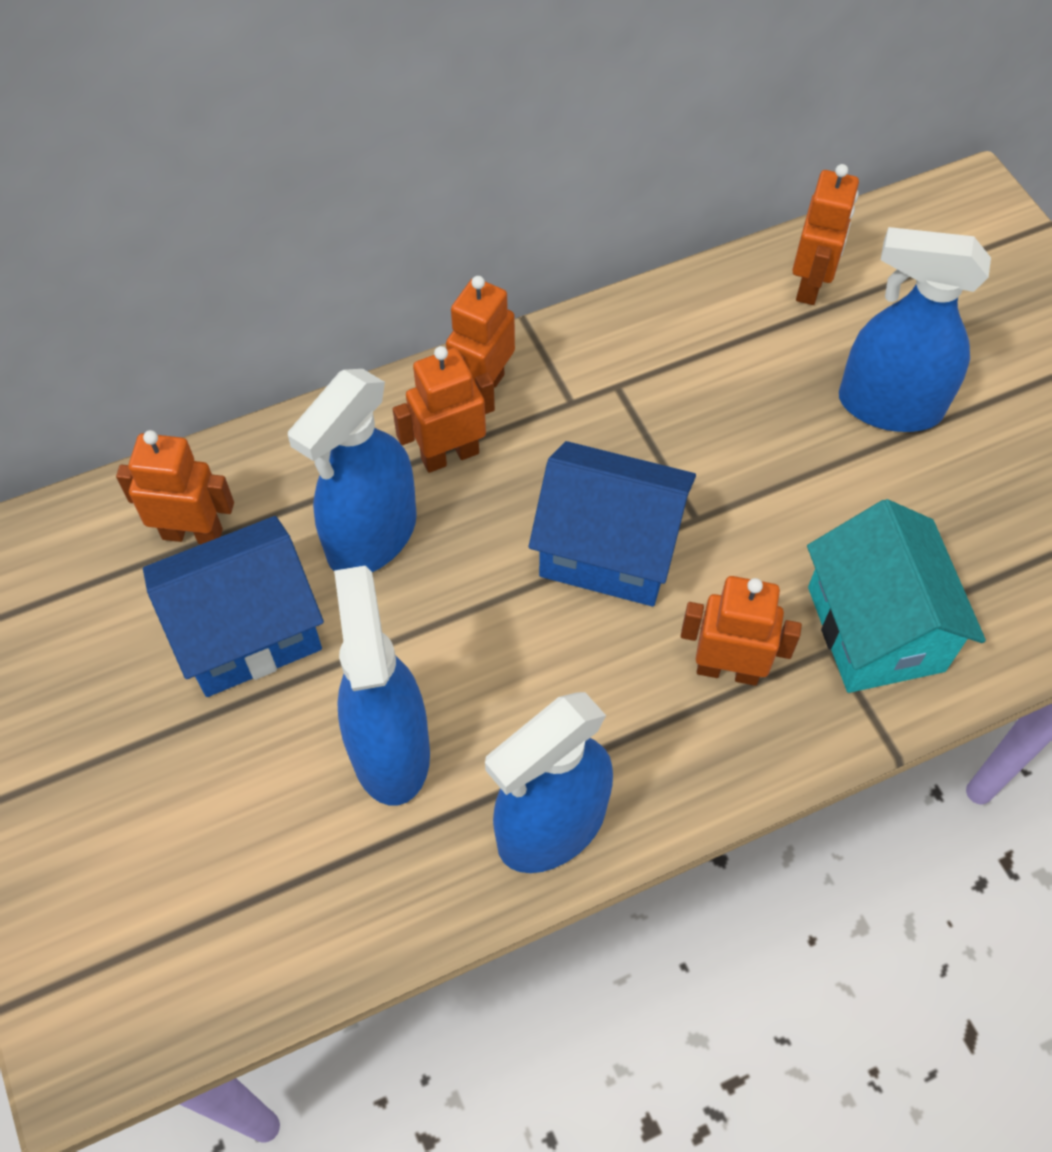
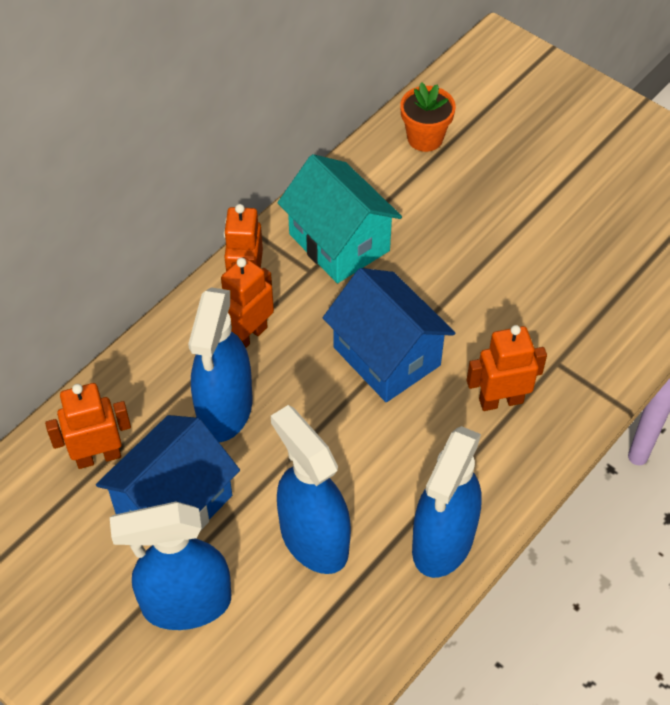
camera: 25 degrees left, 5 degrees down
blue house [529,441,696,606] -> blue house turned 60 degrees clockwise [323,268,455,402]
orange robot [792,164,859,305] -> orange flower pot [400,82,456,152]
turquoise house [807,499,986,693] -> turquoise house moved to [278,154,402,283]
blue spray bottle [839,227,991,432] -> blue spray bottle moved to [110,502,231,630]

